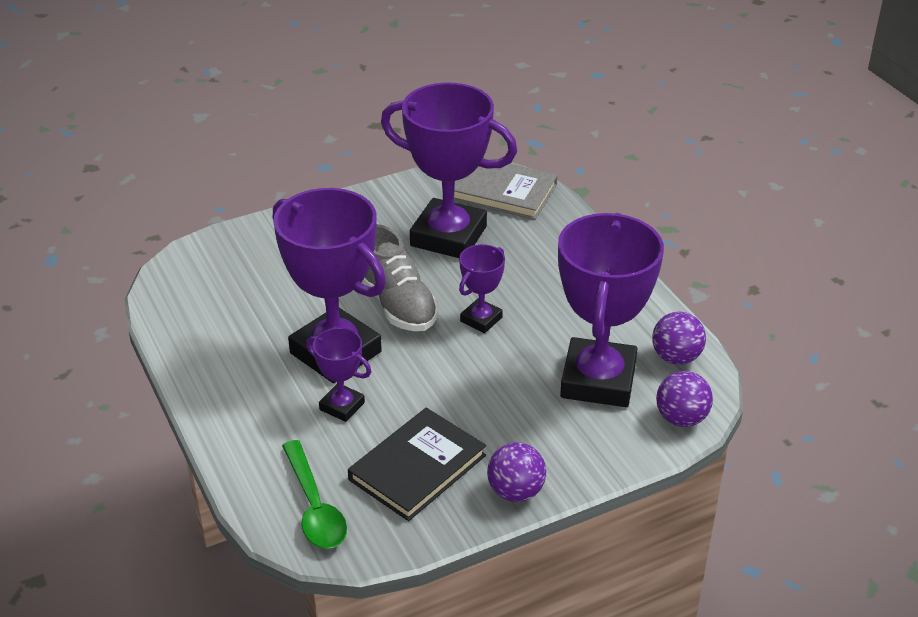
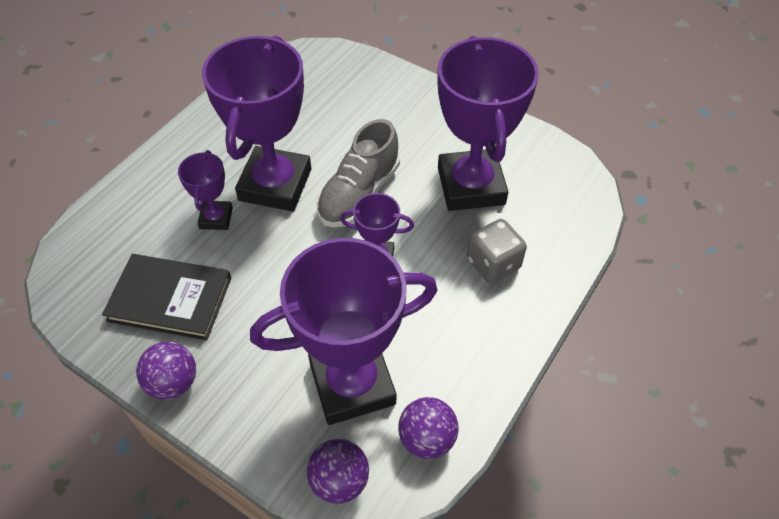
camera: 60 degrees right, 15 degrees up
green spoon [282,440,347,549] -> none
grey book [454,157,558,220] -> none
none -> grey dice [467,219,527,284]

